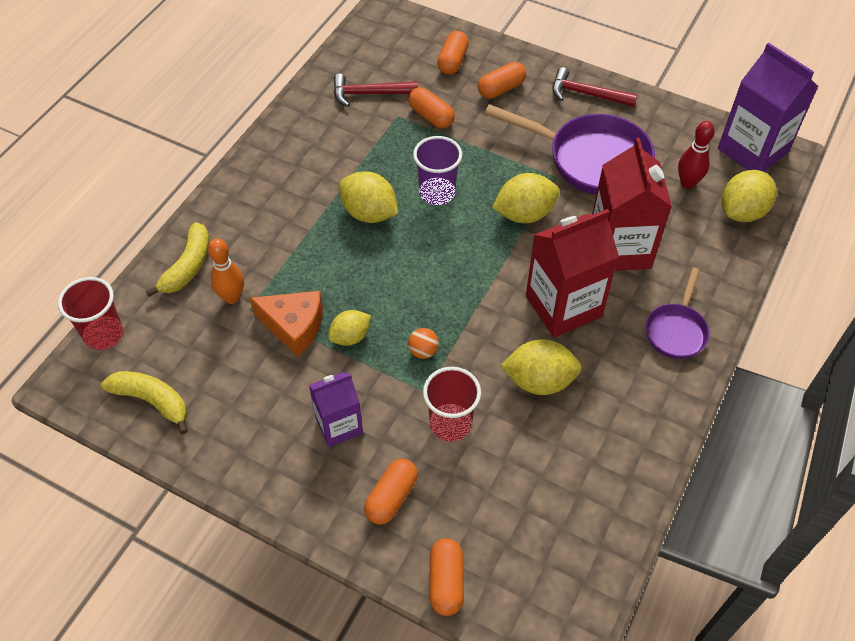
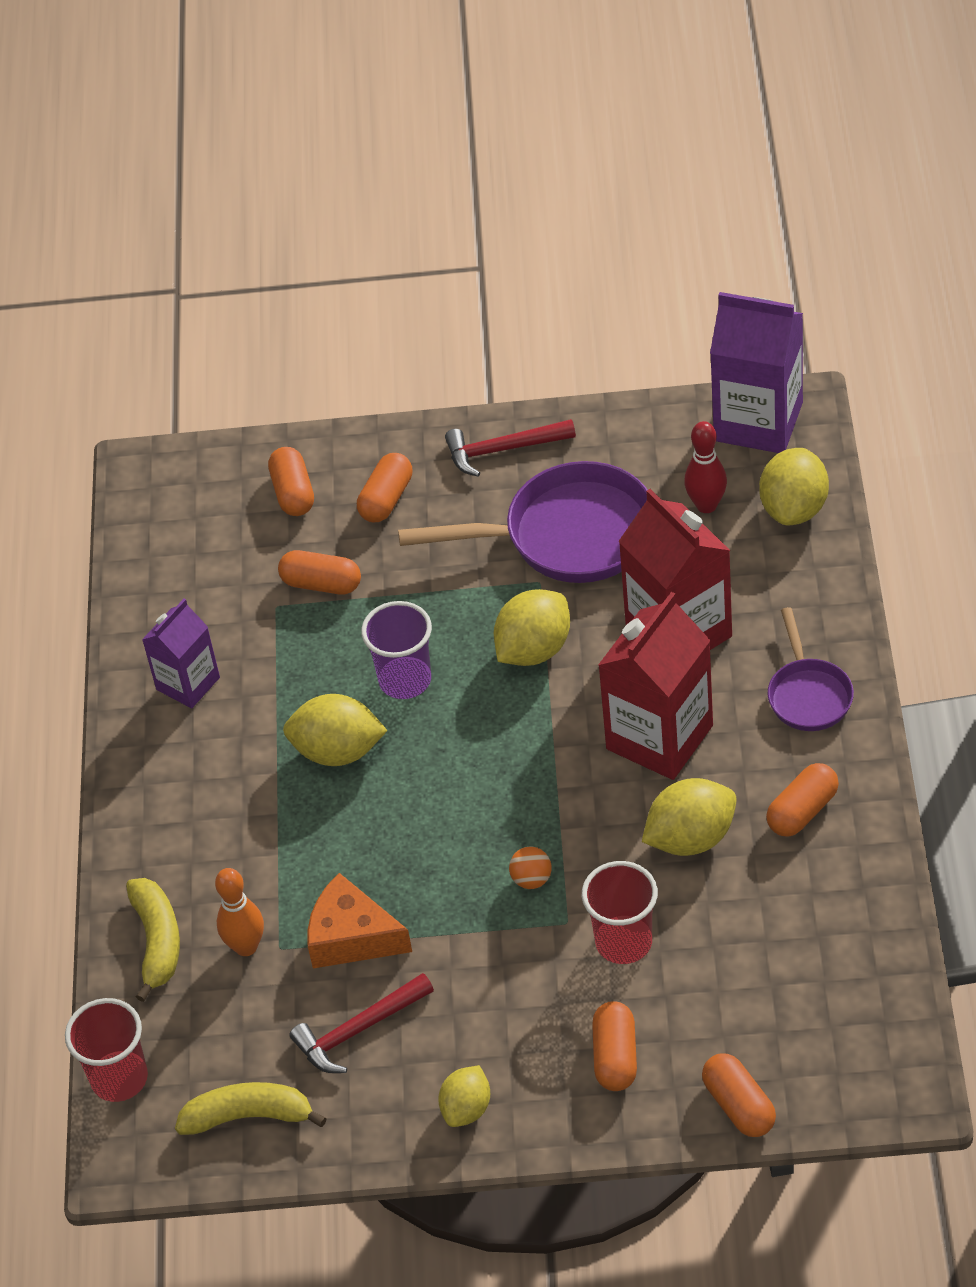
camera: 25 degrees left, 5 degrees down
orange cheese [250,291,323,357] -> orange cheese turned 150 degrees counterclockwise [307,873,412,968]
purple carton [309,372,363,447] -> purple carton moved to [142,599,220,708]
yellow lemon [328,310,371,346] -> yellow lemon moved to [438,1065,490,1127]
red hammer [334,74,418,107] -> red hammer moved to [290,973,434,1073]
none -> orange capsule [766,763,839,836]

